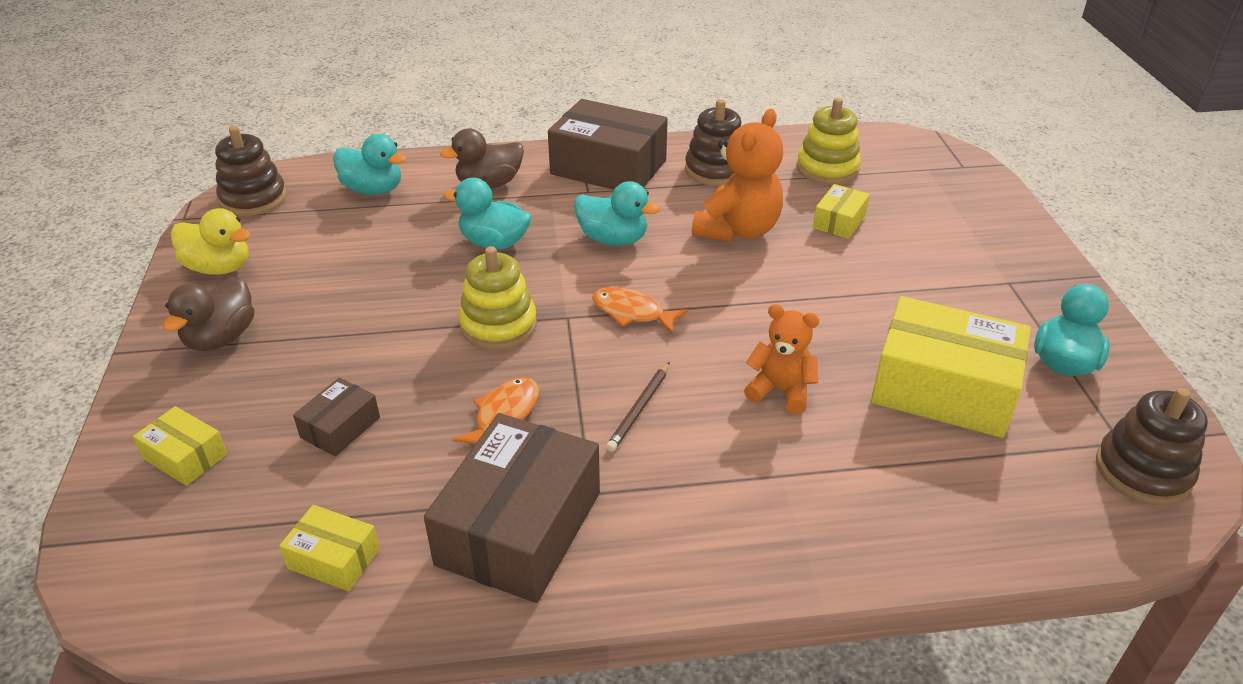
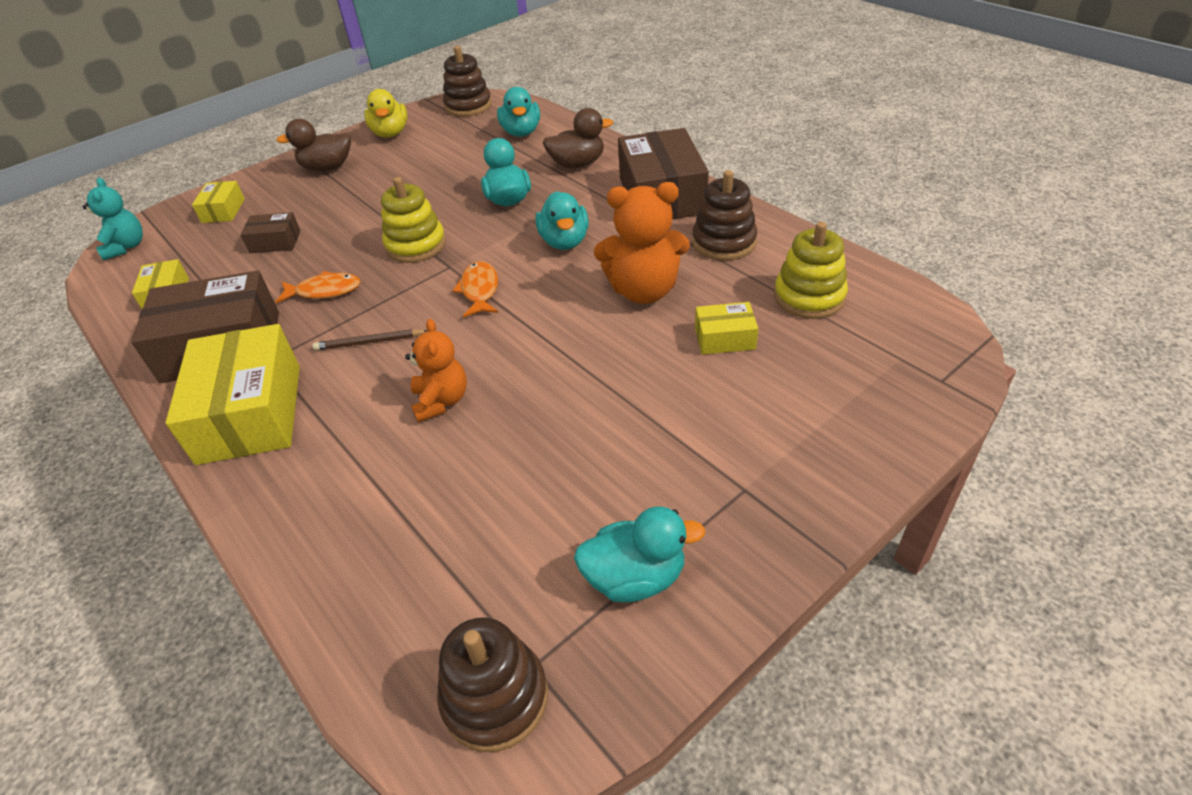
camera: 60 degrees right, 5 degrees up
brown duck [440,129,524,188] -> brown duck turned 135 degrees clockwise [543,108,613,168]
yellow box [871,296,1031,438] -> yellow box moved to [165,324,300,465]
none -> turquoise teddy bear [83,178,143,260]

